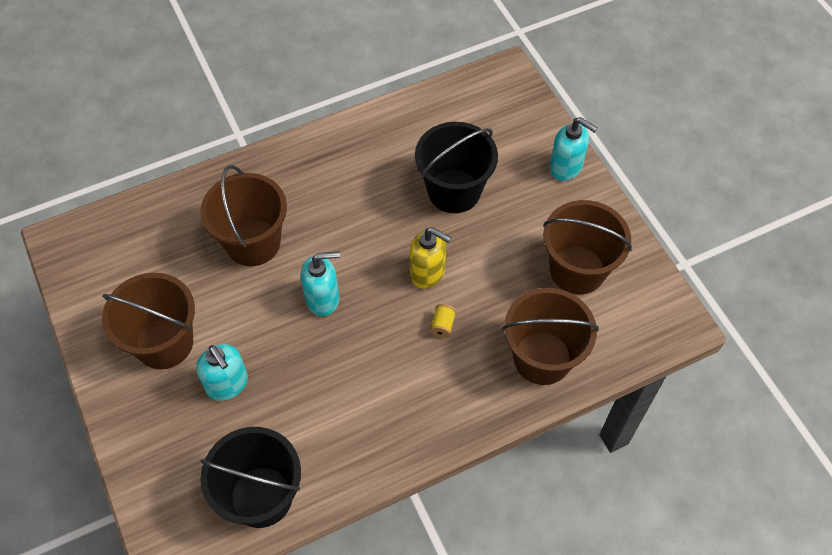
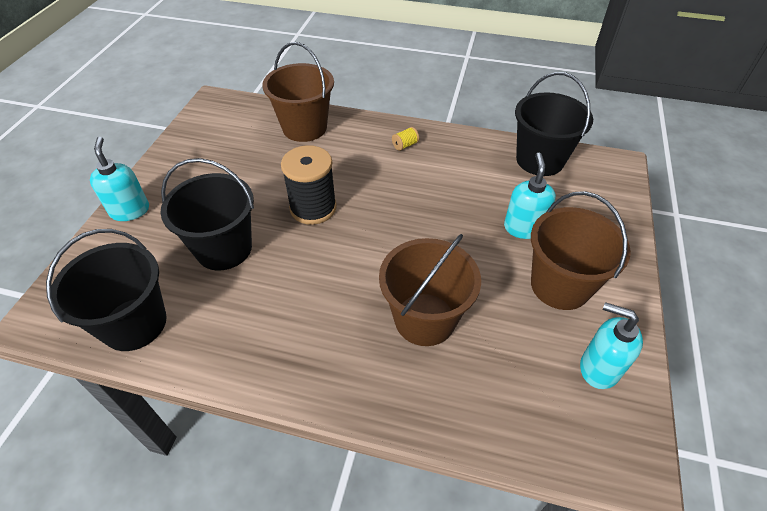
camera: 140 degrees left, 10 degrees down
turquoise soap dispenser [301,251,340,316] -> turquoise soap dispenser moved to [580,302,643,389]
yellow soap dispenser [409,227,451,289] -> black spool [281,145,337,225]
yellow spool [430,304,456,338] -> yellow spool moved to [392,127,419,151]
brown bucket [543,200,632,294] -> none
none -> black bucket [46,229,167,351]

